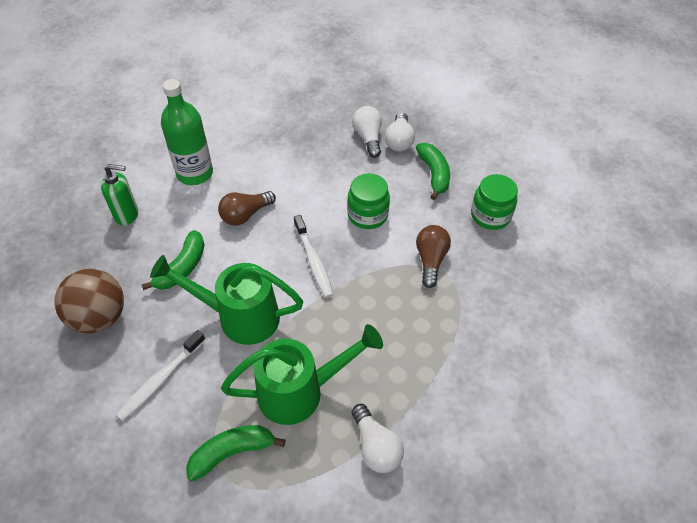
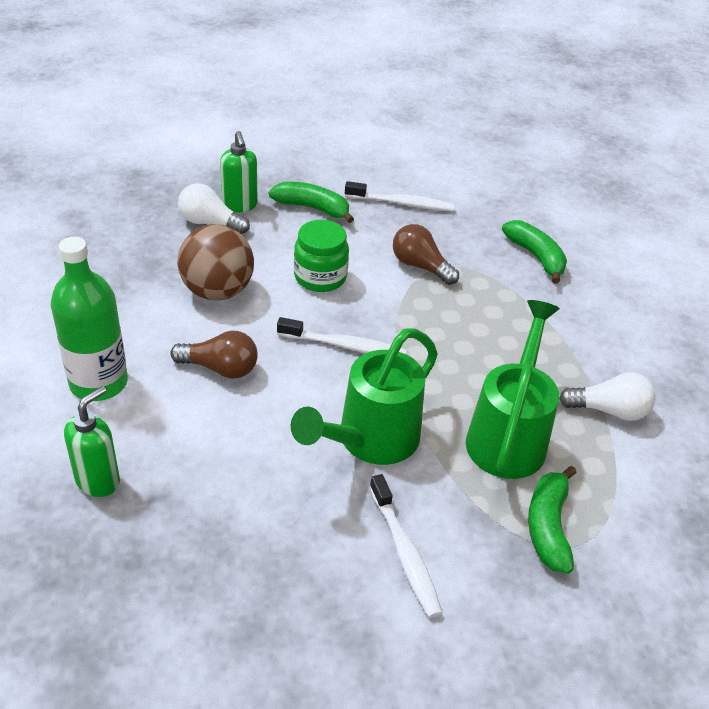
camera: 60 degrees left, 10 degrees down
brown ball [55,269,124,334] -> brown ball moved to [177,224,254,300]
green banana [141,230,205,290] -> green banana moved to [502,220,567,284]
brown light bulb [218,191,276,226] -> brown light bulb turned 75 degrees counterclockwise [170,331,258,378]
white light bulb [385,112,415,152] -> green soap dispenser [220,131,258,212]
green jar [471,174,518,230] -> white toothbrush [345,181,454,211]

